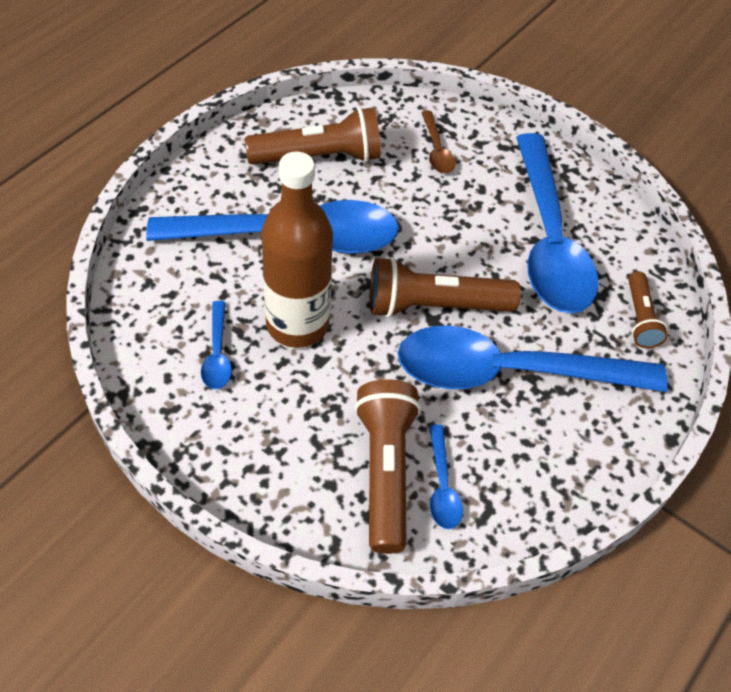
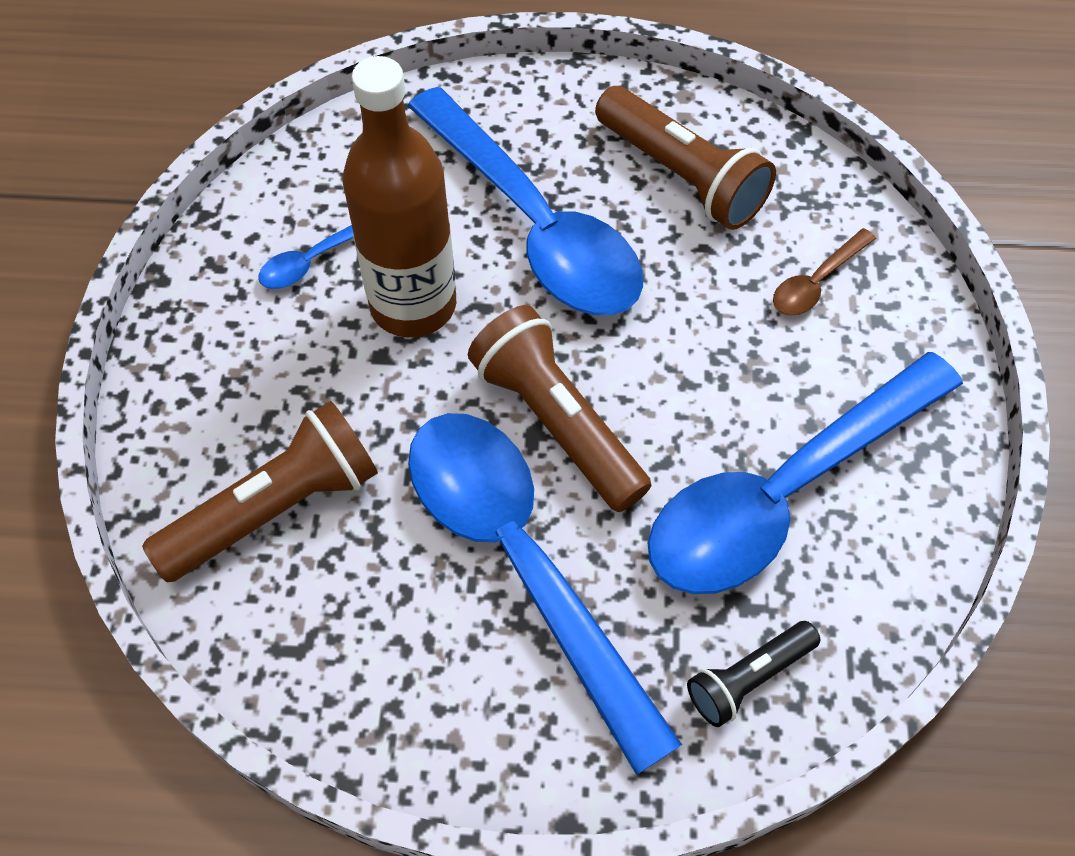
camera: 60 degrees right, 5 degrees up
blue spoon [429,424,463,529] -> none
brown flashlight [628,271,668,348] -> black flashlight [687,621,820,727]

